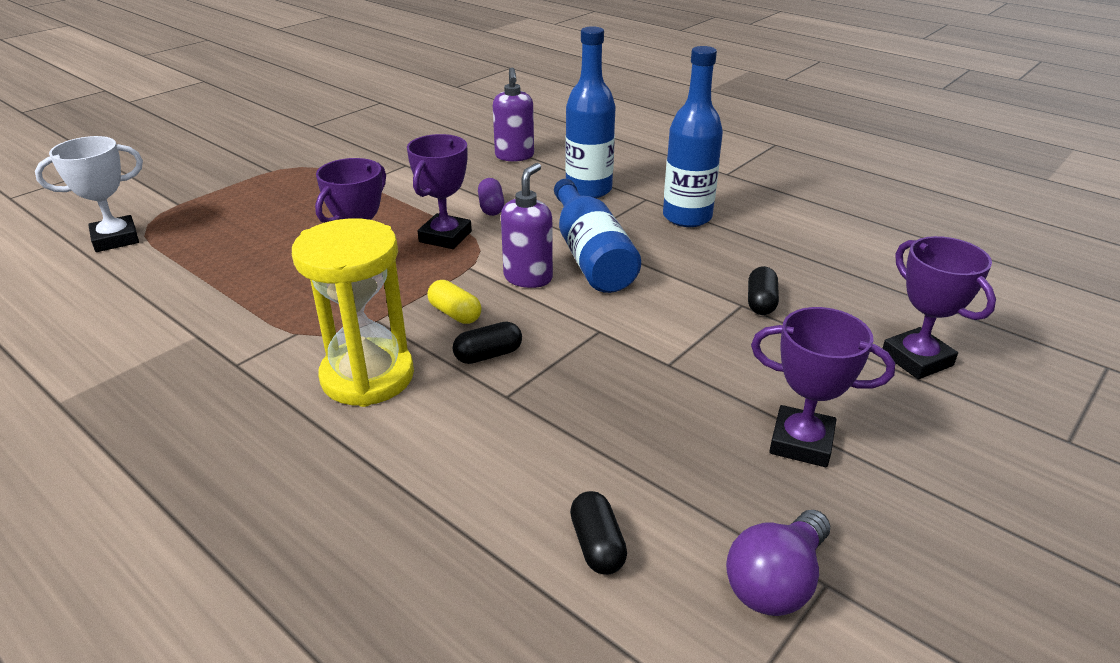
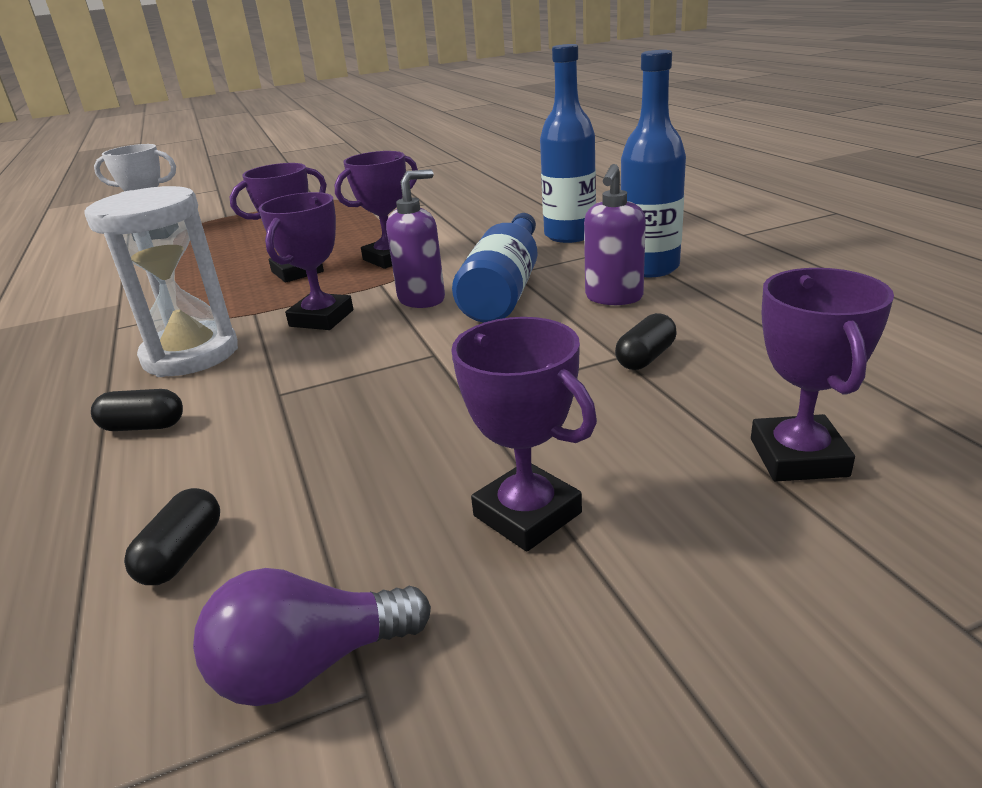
camera: 30 degrees right, 5 degrees down
yellow hourglass [292,218,414,407] -> white hourglass [84,186,238,377]
yellow capsule [427,280,481,324] -> purple trophy [259,192,353,330]
black capsule [453,322,522,364] -> black capsule moved to [91,389,183,431]
purple capsule [478,178,505,216] -> none
purple soap dispenser [493,68,534,162] -> purple soap dispenser moved to [584,164,646,305]

